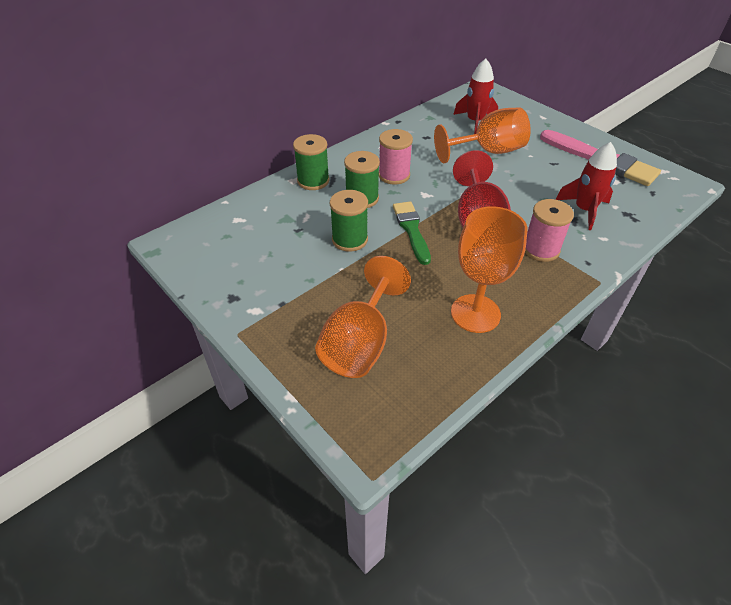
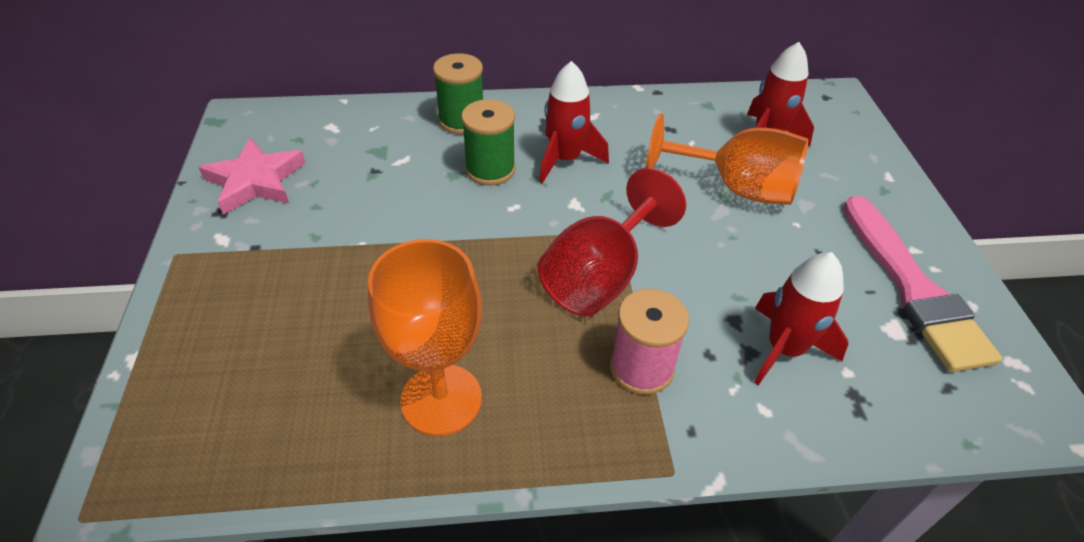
camera: 35 degrees right, 0 degrees up
orange goblet [315,256,411,378] -> none
green spool [330,190,368,252] -> none
pink spool [379,129,413,185] -> red rocket [539,61,609,183]
green brush [393,201,431,265] -> none
none -> pink star [199,138,305,215]

